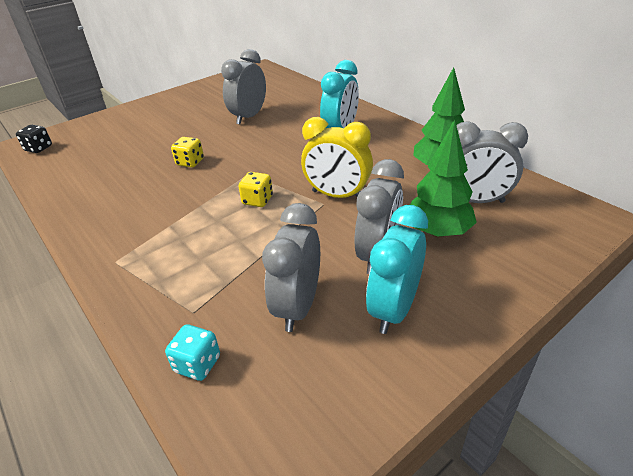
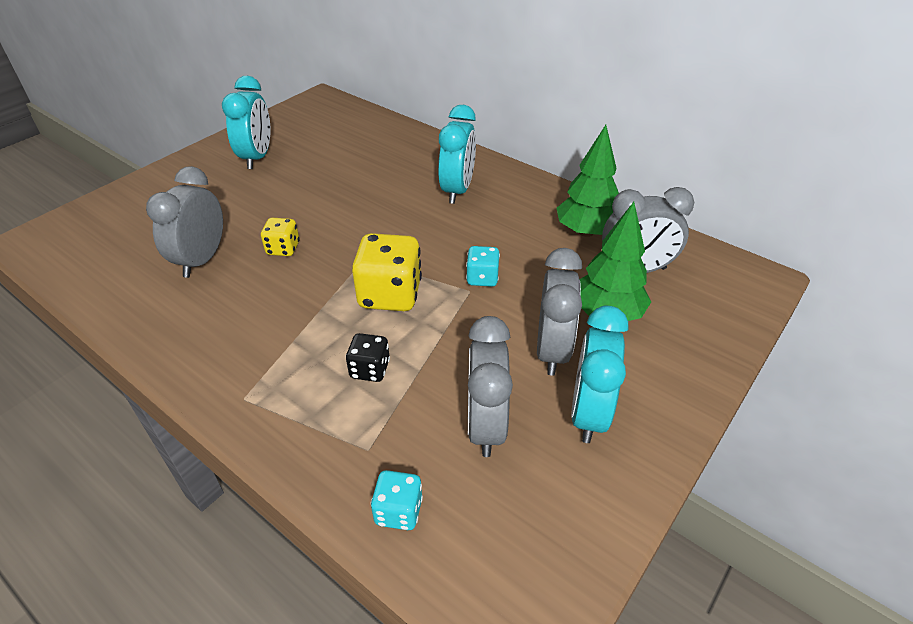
camera: 15 degrees left, 5 degrees up
black dice [16,125,52,153] -> black dice moved to [346,333,390,382]
grey clock [221,49,266,124] -> grey clock moved to [146,166,223,278]
yellow dice [238,172,273,207] -> yellow dice [352,233,422,311], size x1.83
yellow clock [301,117,373,198] -> turquoise dice [466,246,500,287]
none -> turquoise clock [222,76,270,169]

